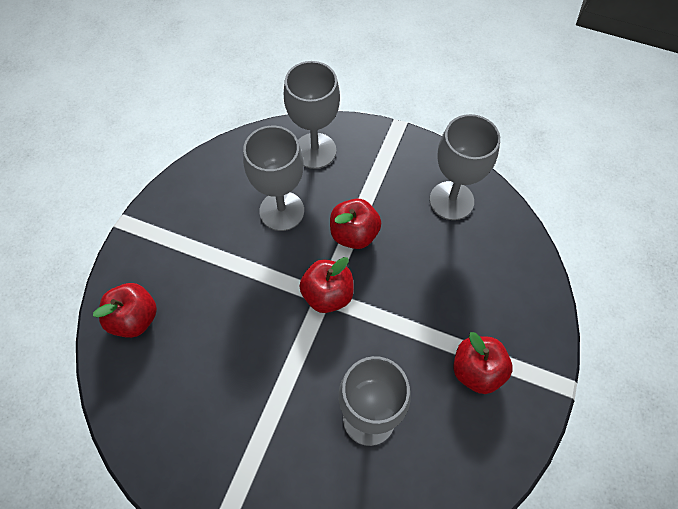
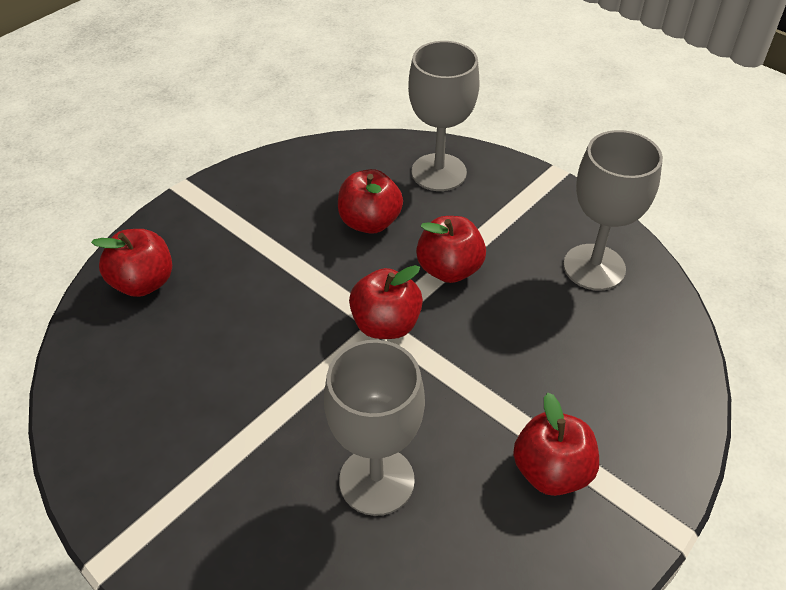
camera: 20 degrees right, 15 degrees down
grey goblet [243,126,304,231] -> red apple [338,169,403,234]

